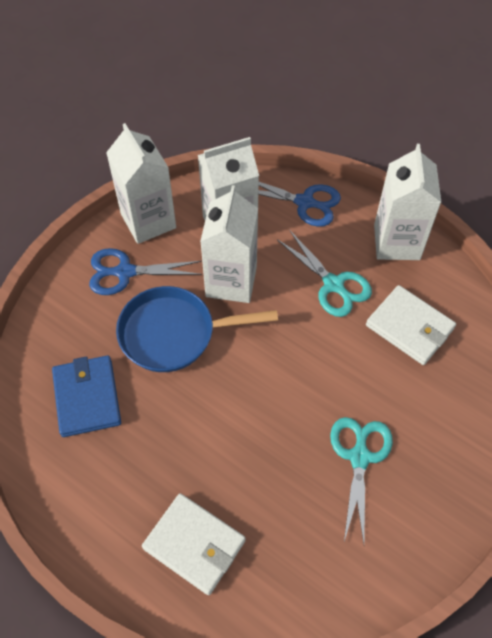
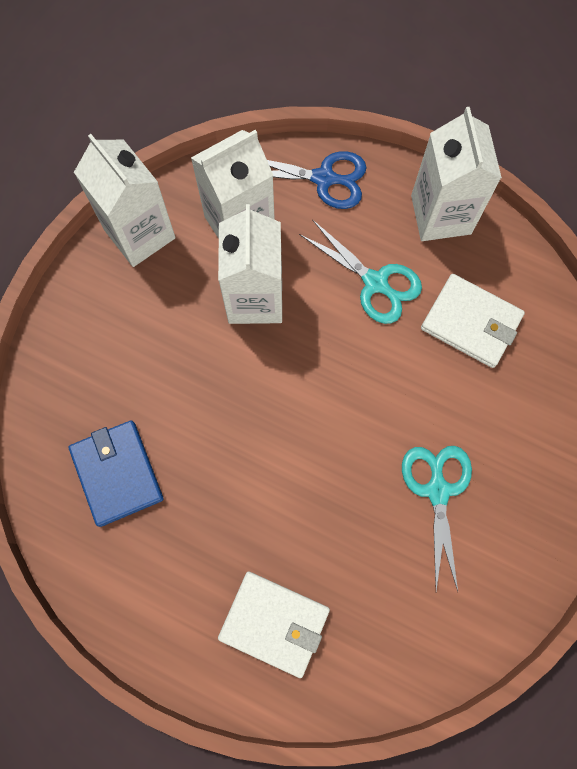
camera: 10 degrees left, 15 degrees up
blue scissors [89,248,202,295] -> none
blue pan [116,286,278,372] -> none

